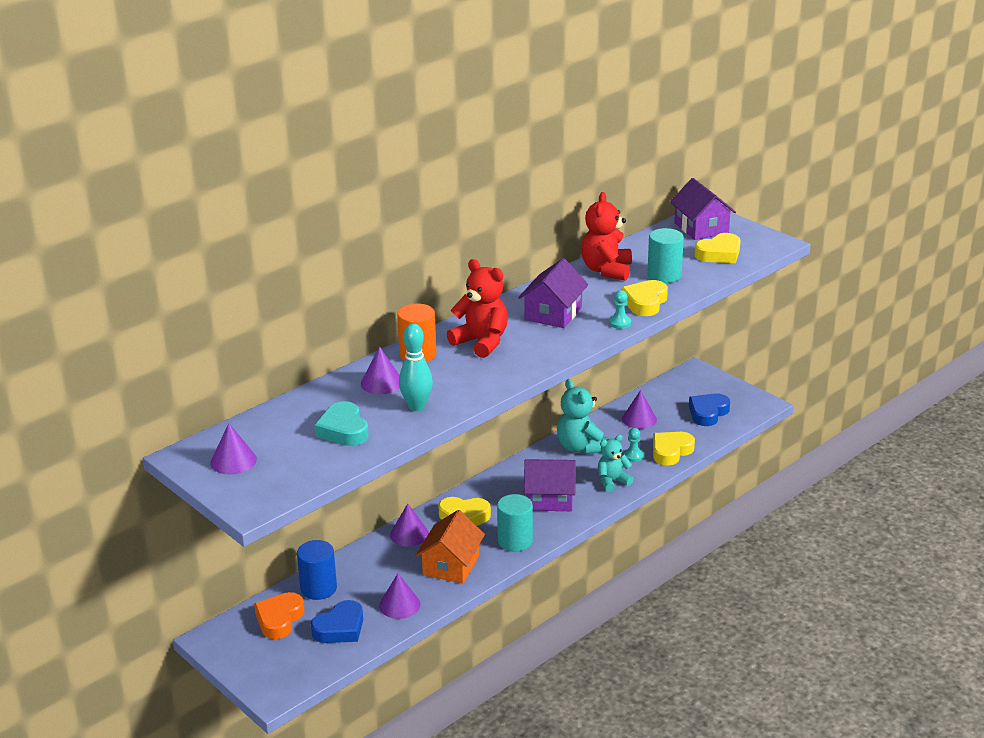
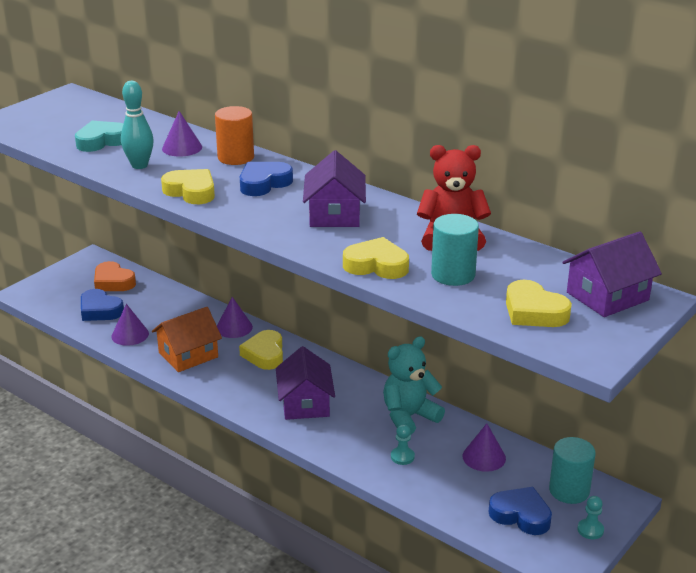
camera: 80 degrees right, 0 degrees up
purple cone [210,423,257,475] -> none
orange heart [254,592,305,639] -> orange heart turned 150 degrees counterclockwise [94,261,136,291]
blue cylinder [297,540,337,600] -> none
orange house [416,510,485,584] -> orange house turned 45 degrees counterclockwise [152,307,222,372]
red teddy bear [447,259,508,358] -> blue heart [240,162,293,196]
turquoise cylinder [497,494,533,552] -> turquoise cylinder moved to [549,437,596,504]
purple house [518,258,588,328] -> purple house turned 75 degrees clockwise [303,150,366,227]
turquoise teddy bear [598,435,633,492] -> none
turquoise pawn [609,290,631,329] -> turquoise pawn moved to [578,496,604,539]
yellow heart [653,432,695,466] -> yellow heart moved to [161,169,215,204]

